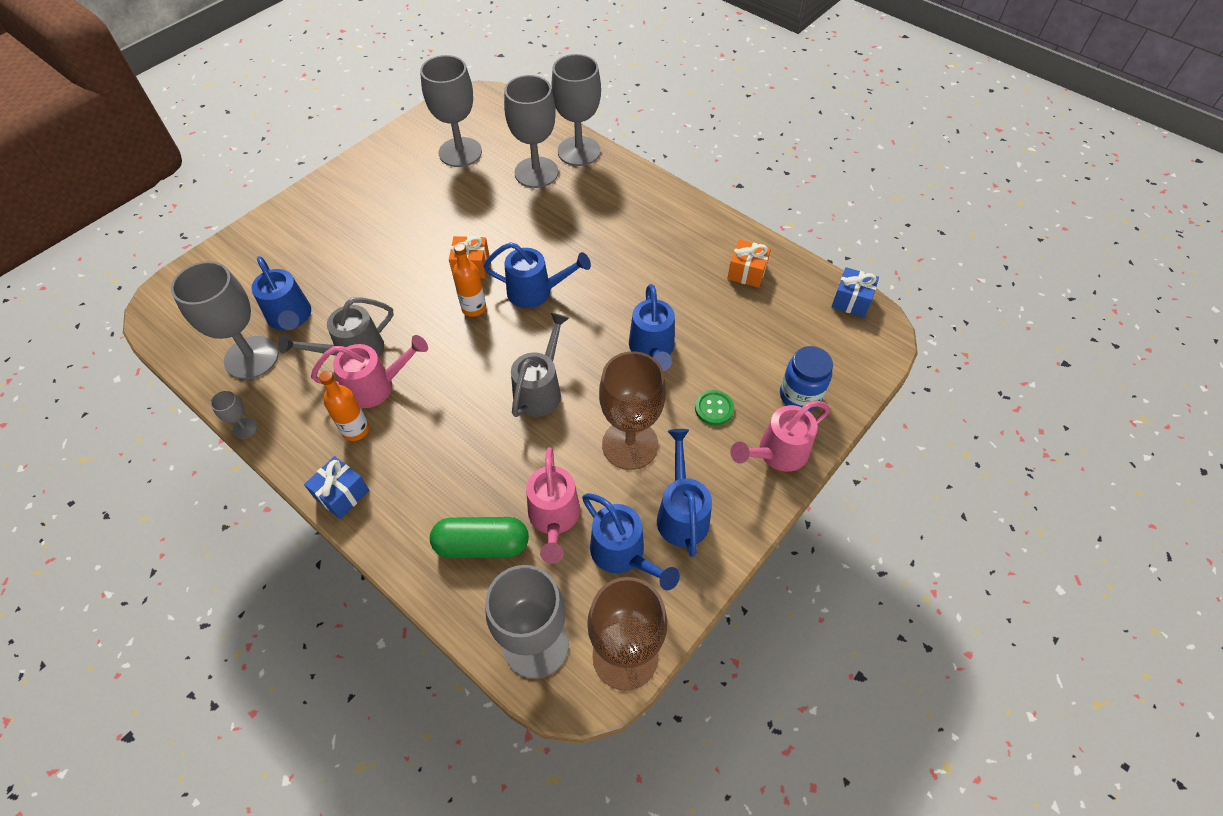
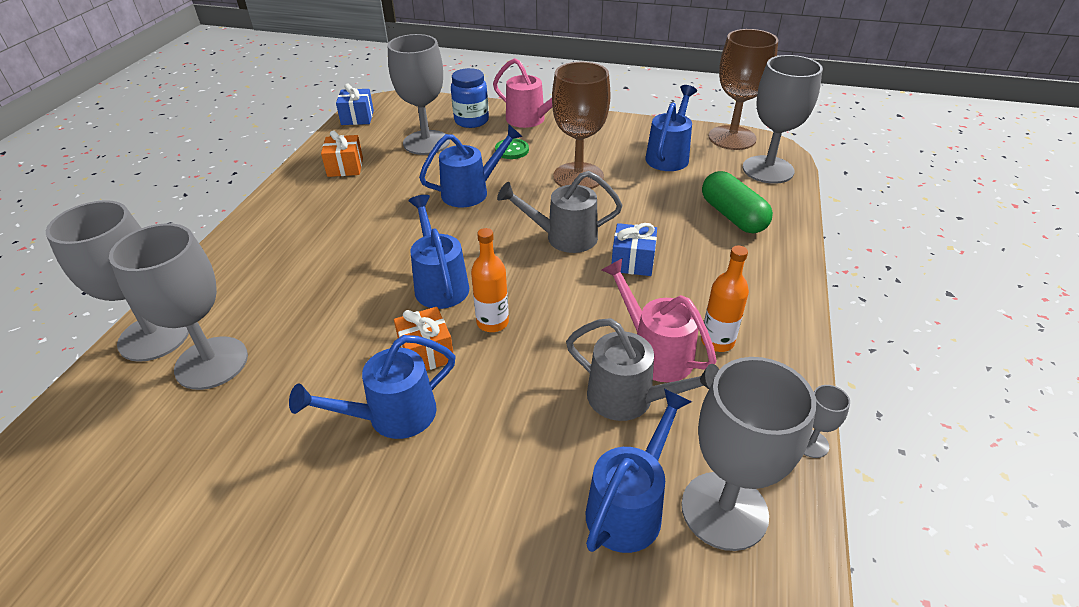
camera: 115 degrees left, 15 degrees down
blue gift [304,456,369,519] -> blue gift moved to [611,223,657,276]
grey goblet [420,55,482,167] -> grey goblet moved to [388,34,450,155]
pink watering can [526,447,580,564] -> none
blue watering can [657,429,712,557] -> blue watering can moved to [289,335,456,439]

